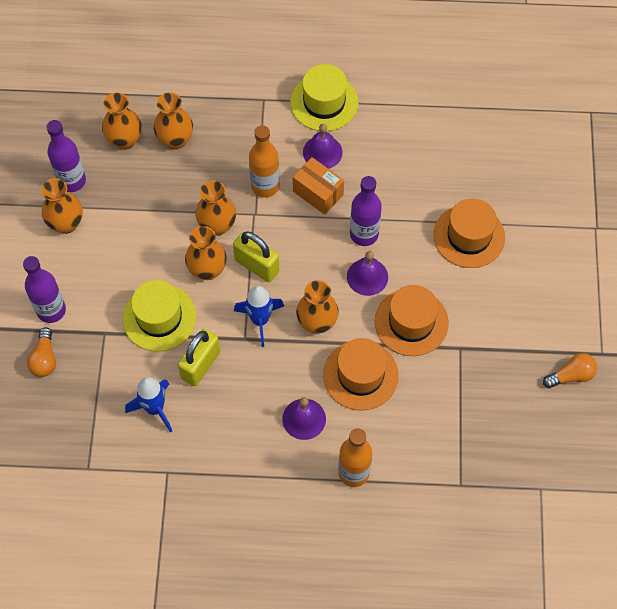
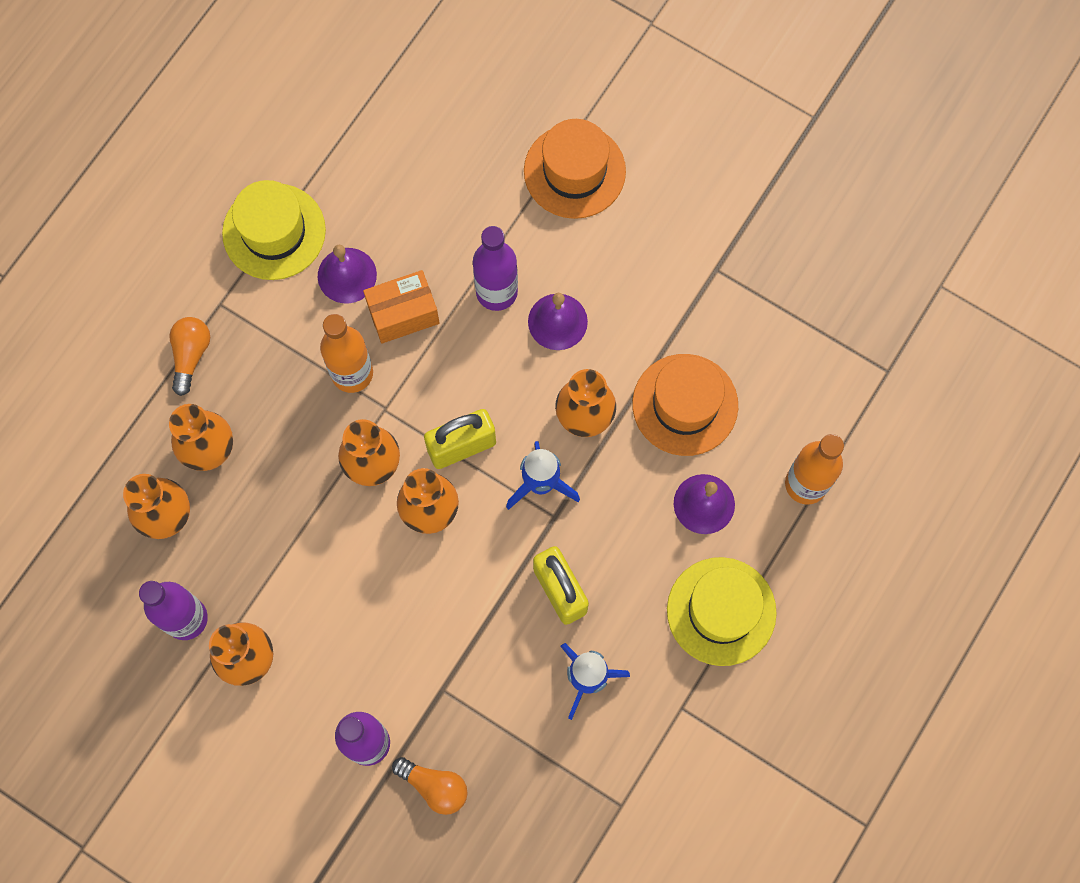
camera: 60 degrees left, 10 degrees up
yellow hat [122,280,196,351] -> yellow hat moved to [667,557,777,666]
orange hat [375,285,449,356] -> none
orange light bulb [543,353,597,388] -> orange light bulb moved to [169,317,210,396]

